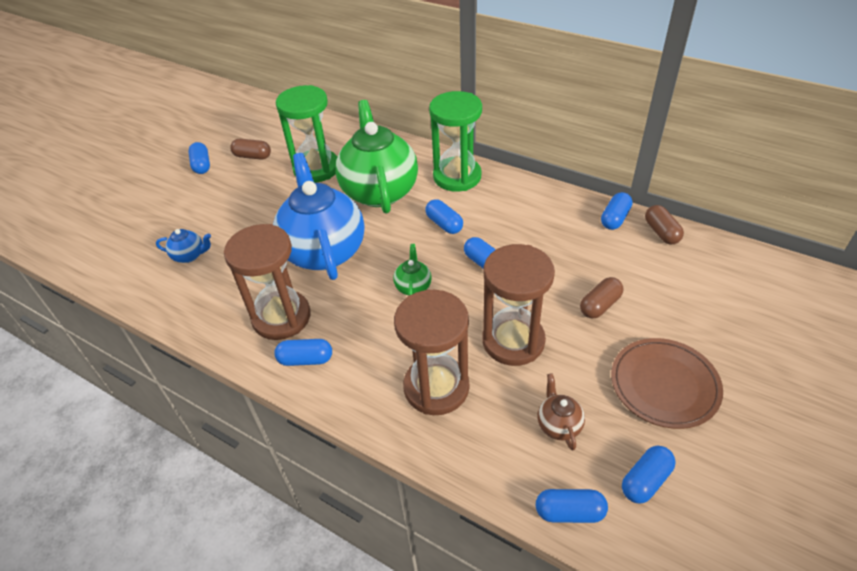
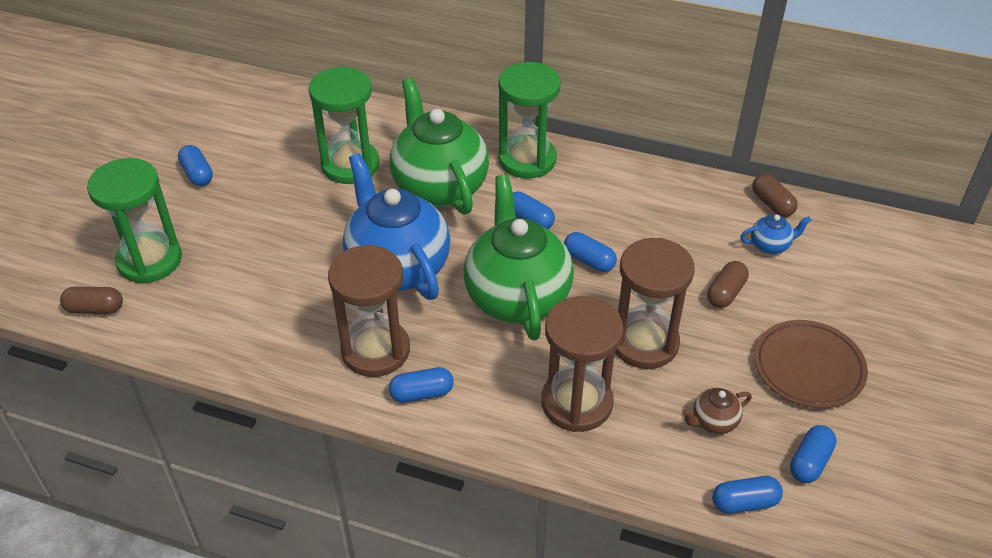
camera: 15 degrees left, 0 degrees up
blue teapot [156,229,211,263] -> blue teapot moved to [740,214,811,254]
brown capsule [230,139,271,159] -> brown capsule moved to [60,287,123,314]
green teapot [393,244,432,295] -> green teapot [463,175,574,340], size x2.46
brown teapot [537,373,585,450] -> brown teapot turned 90 degrees counterclockwise [682,388,752,434]
blue capsule [601,192,632,230] -> none
none -> green hourglass [87,158,182,284]

